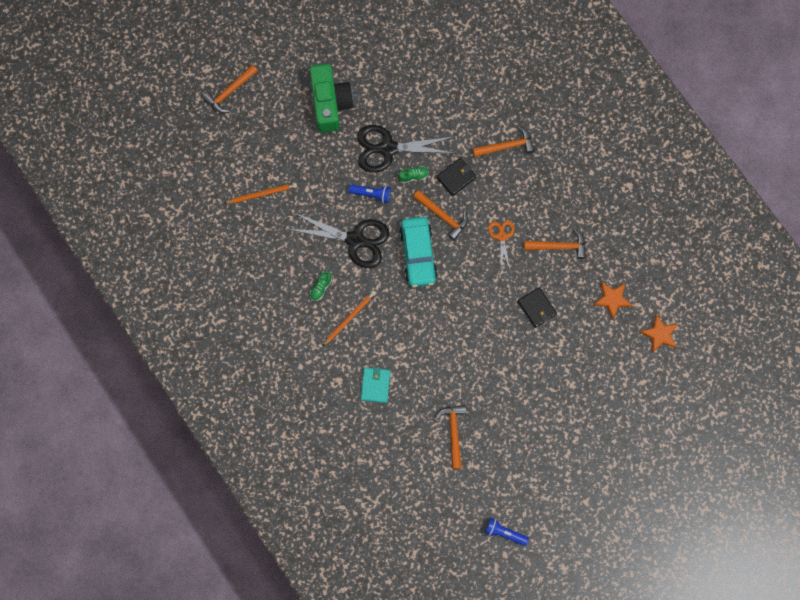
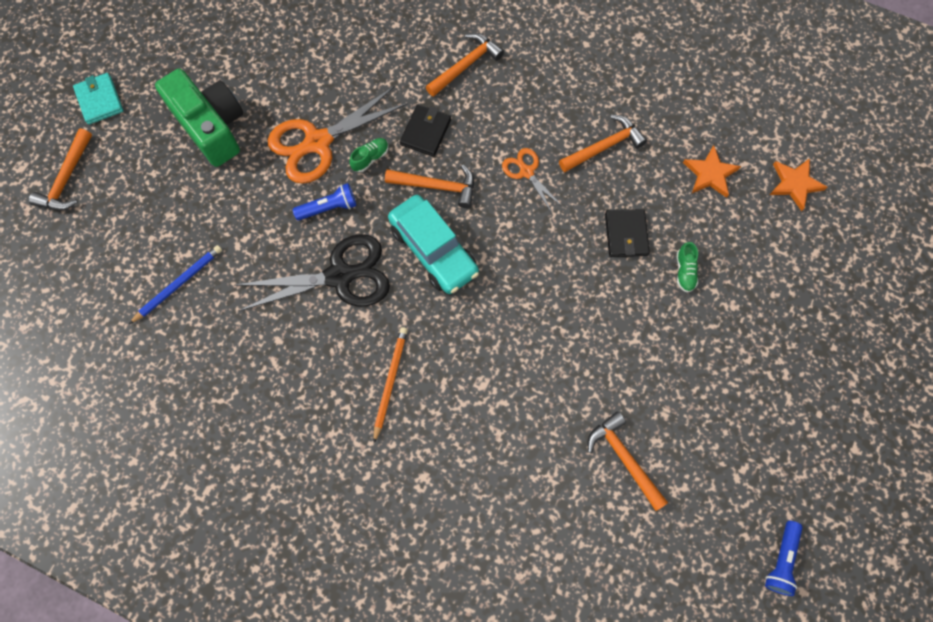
camera: 30 degrees left, 5 degrees down
orange pencil [225,183,297,204] -> blue pencil [129,245,222,324]
green shoe [310,271,332,301] -> green shoe moved to [677,242,698,293]
black scissors [357,125,453,173] -> orange scissors [268,86,408,184]
turquoise wallet [361,367,390,403] -> turquoise wallet moved to [73,73,123,125]
blue flashlight [484,518,529,546] -> blue flashlight turned 60 degrees counterclockwise [765,521,803,596]
black wallet [518,287,557,328] -> black wallet turned 60 degrees clockwise [605,209,650,257]

